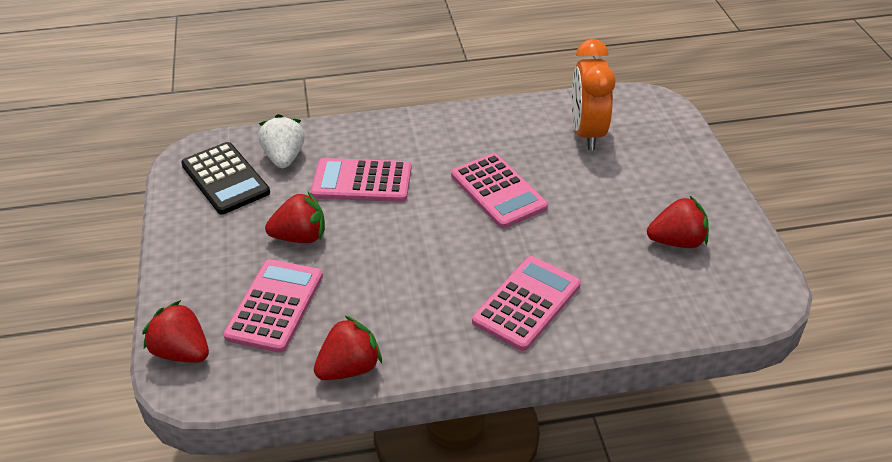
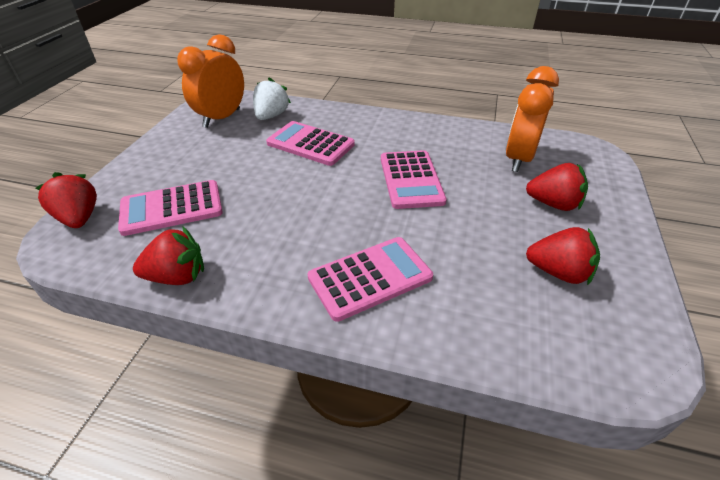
camera: 25 degrees right, 0 degrees up
black calculator [181,142,270,214] -> orange clock [177,34,244,128]
pink calculator [223,259,323,353] -> pink calculator turned 150 degrees counterclockwise [118,180,223,236]
red strawberry [265,192,325,243] -> red strawberry moved to [526,163,588,211]

